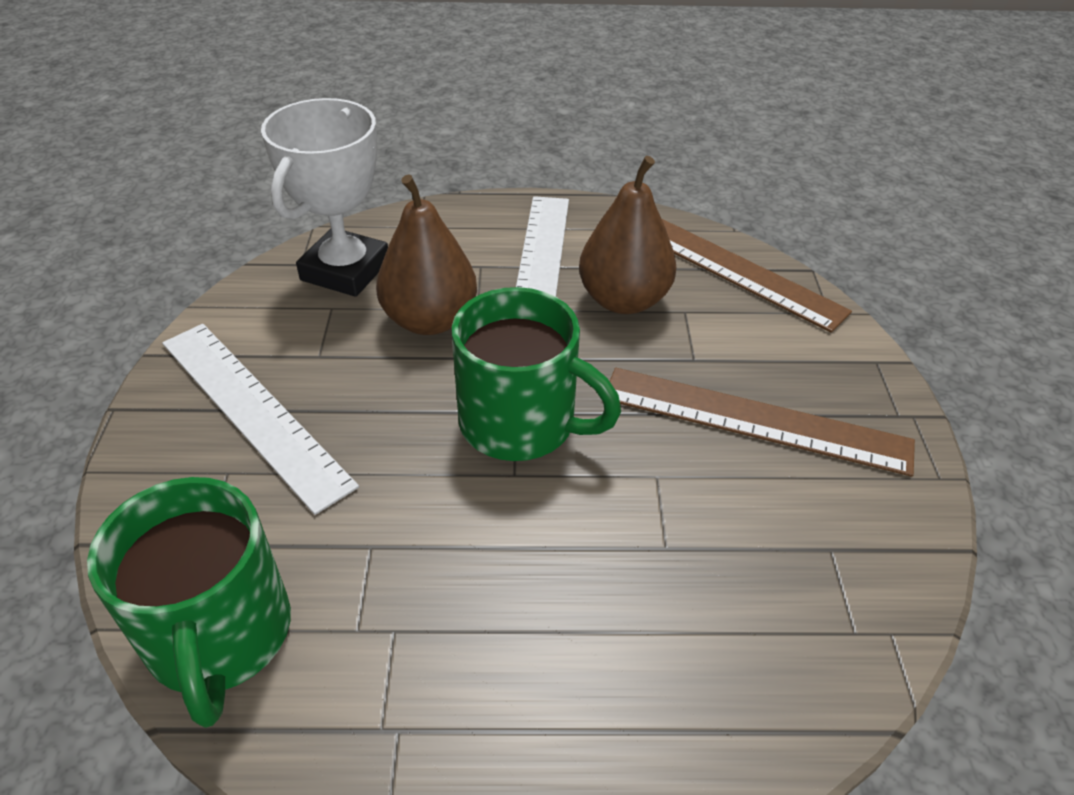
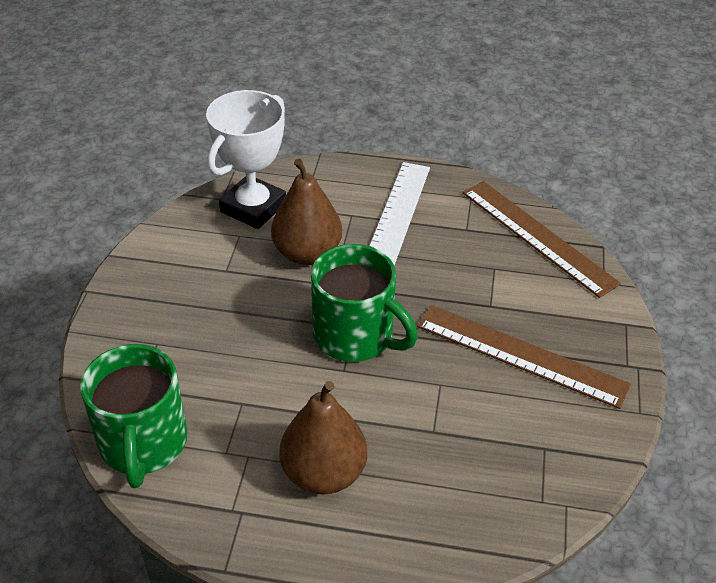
camera: 10 degrees right, 0 degrees up
white ruler [162,324,359,515] -> none
brown pear [579,156,677,314] -> brown pear moved to [279,381,367,495]

